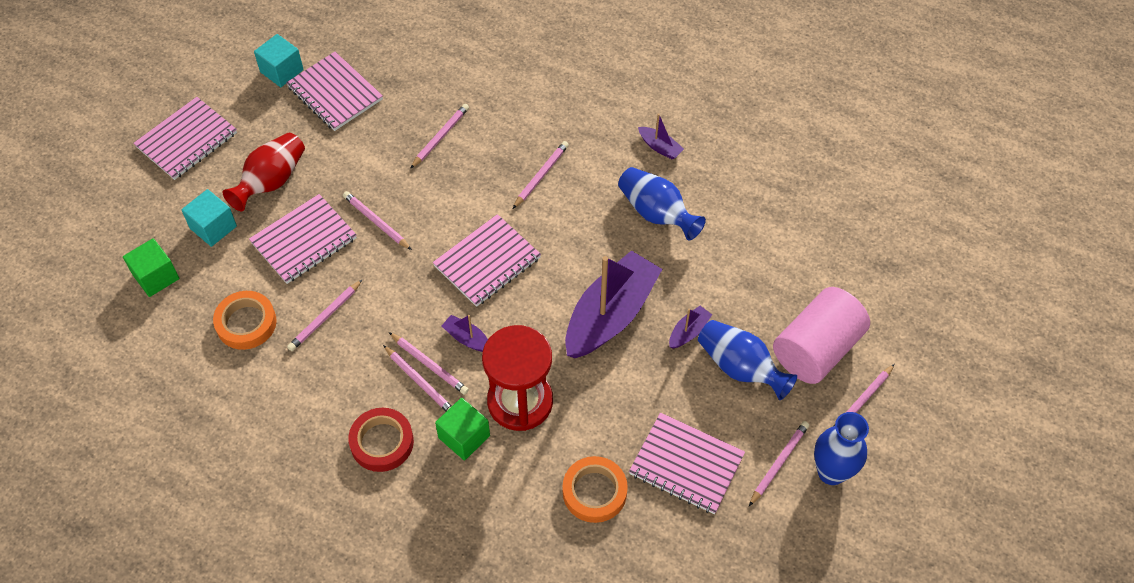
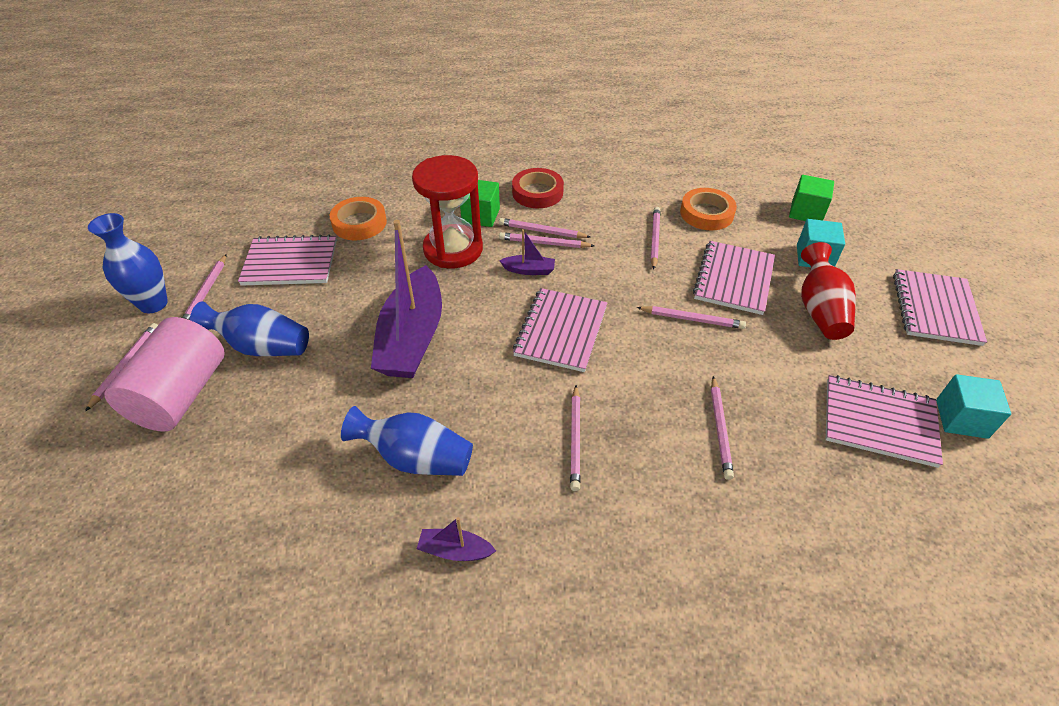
camera: 150 degrees right, 10 degrees down
purple boat [669,306,712,349] -> none

